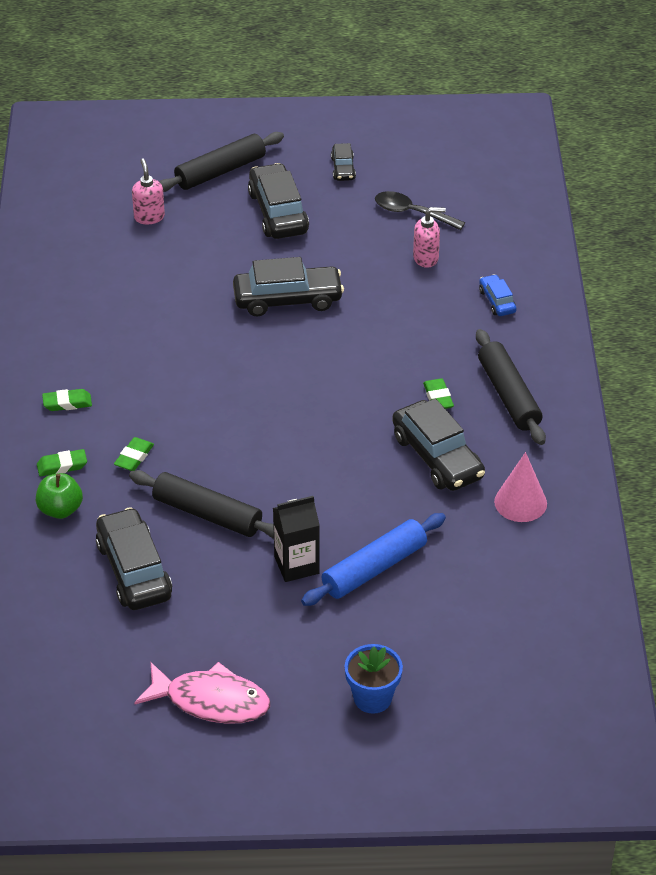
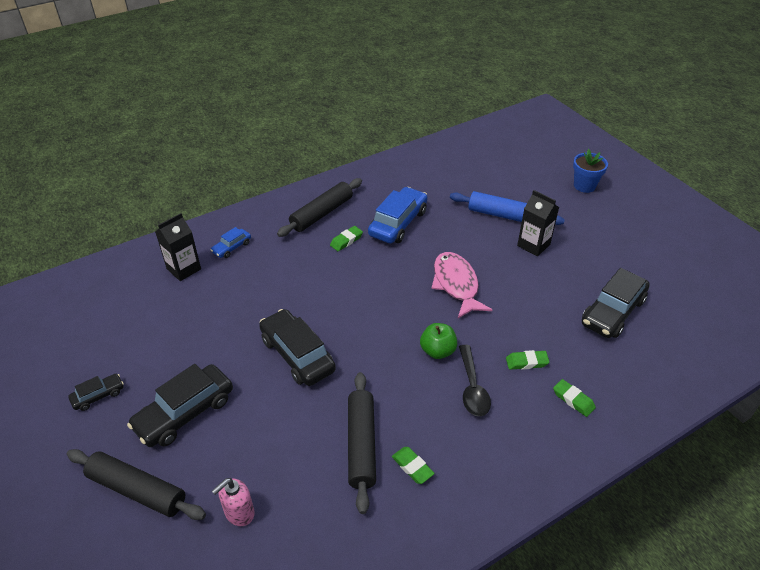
camera: 120 degrees left, 0 degrees up
green apple [36,473,83,519] -> green apple moved to [420,323,457,359]
green eraser [42,389,92,411] -> green eraser moved to [392,447,435,484]
black rolling pin [129,470,274,539] -> black rolling pin moved to [348,372,376,514]
pink fish [134,662,270,724] -> pink fish moved to [431,252,492,318]
black spoon [375,191,465,230] -> black spoon moved to [459,345,491,416]
black car [392,398,485,491] -> blue car [368,187,428,244]
pink soap dispenser [413,207,446,268] -> none
pink cone [494,452,547,522] -> none
none -> black carton [155,213,201,281]

